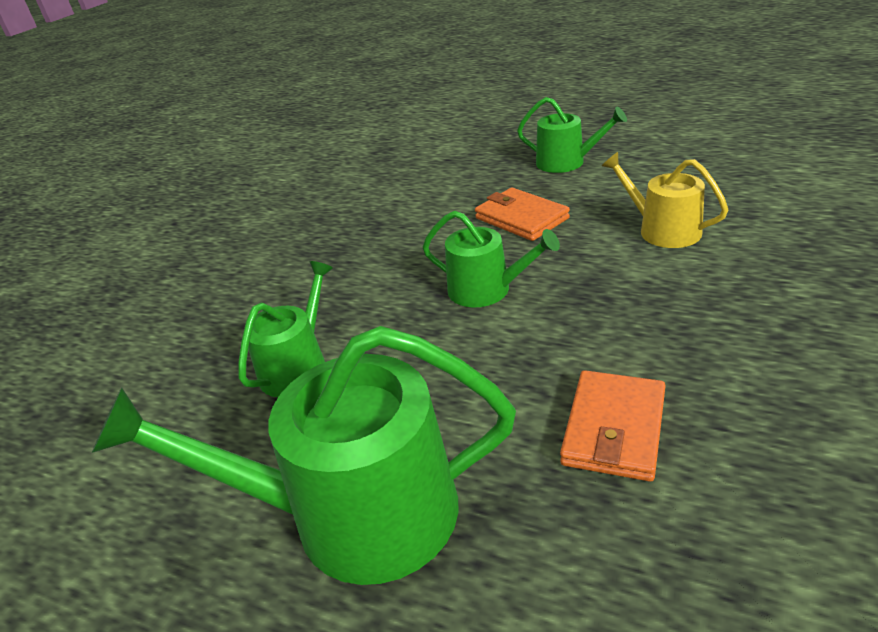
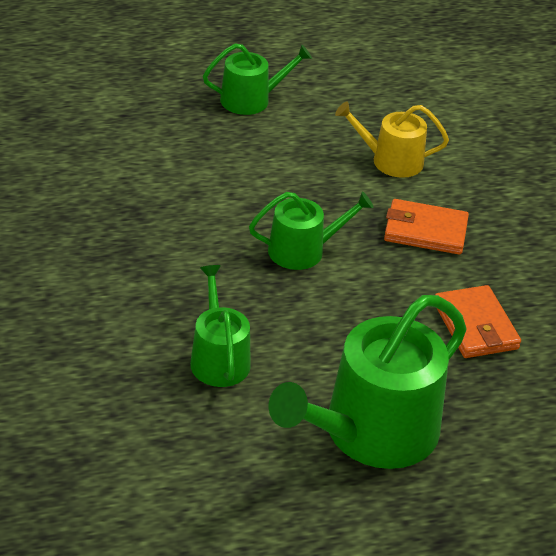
camera: 45 degrees left, 5 degrees up
orange wallet [475,187,570,241] -> orange wallet moved to [384,199,469,255]

